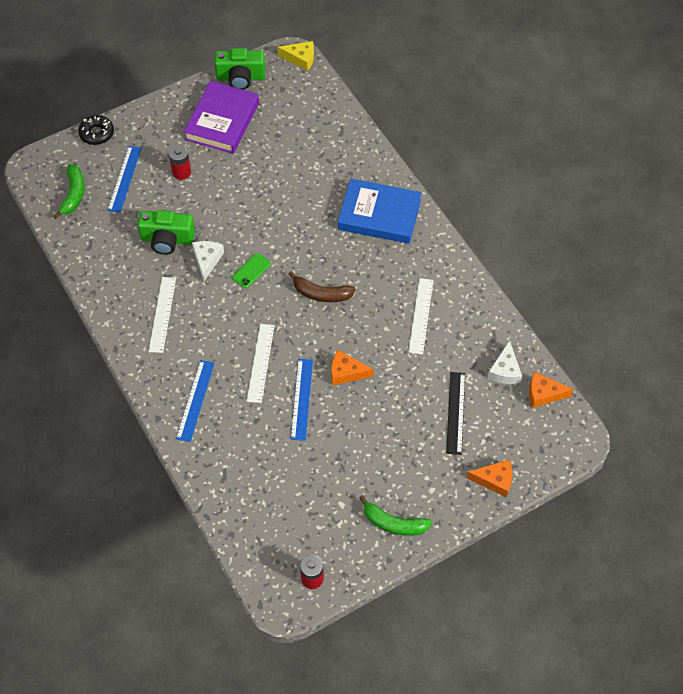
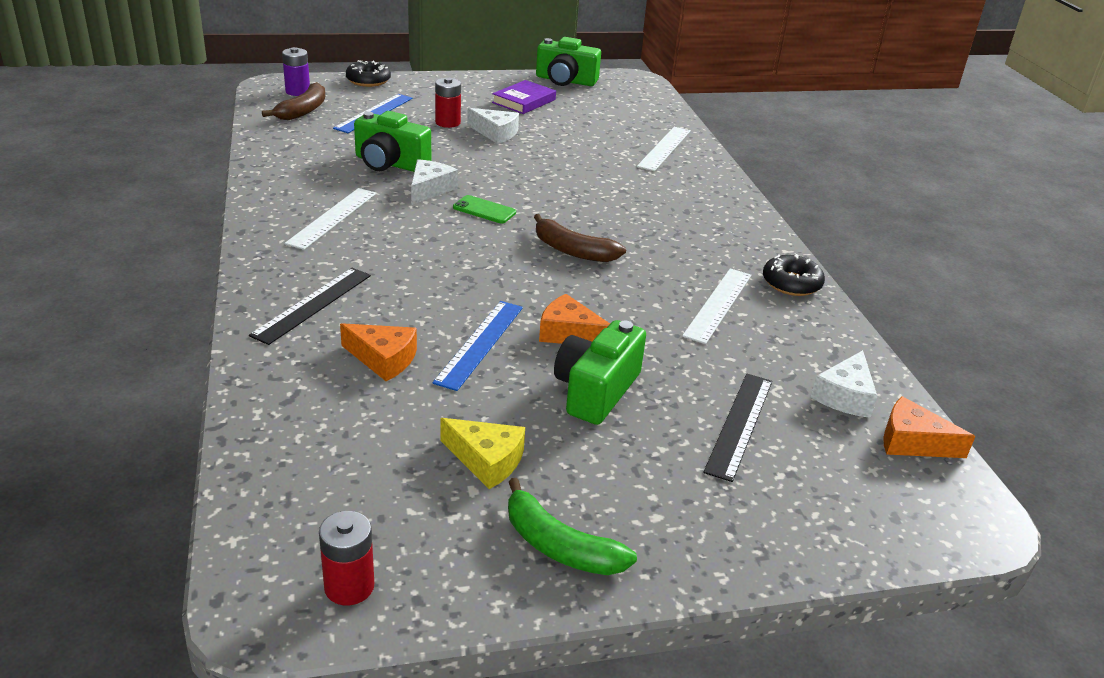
camera: 15 degrees right, 25 degrees down
green banana [53,164,85,219] -> brown banana [262,82,325,120]
blue ruler [176,360,215,442] -> black ruler [249,268,371,345]
purple book [184,81,259,154] -> purple book [492,80,556,114], size x0.59
green phone [232,253,271,288] -> green phone turned 60 degrees clockwise [453,195,516,224]
white ruler [247,324,275,403] -> white ruler moved to [637,127,690,171]
yellow cheese [277,41,314,71] -> yellow cheese moved to [440,418,525,489]
blue book [338,179,422,244] -> none
orange cheese [467,459,512,498] -> orange cheese moved to [340,323,417,381]
none -> purple battery [282,47,310,96]
none -> white cheese [467,108,519,144]
none -> green camera [554,320,646,425]
none -> black donut [763,253,825,296]

